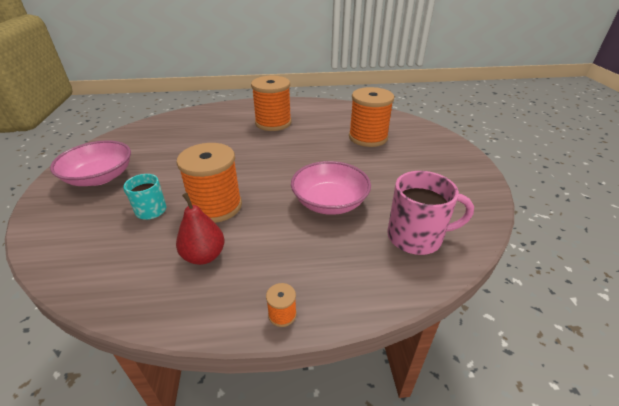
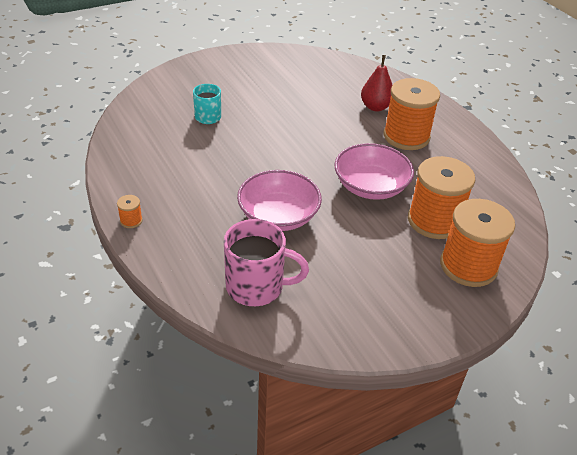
camera: 65 degrees right, 5 degrees up
pink bowl [50,141,131,186] -> pink bowl moved to [335,143,414,200]
orange spool [176,143,242,223] -> orange spool moved to [440,199,515,287]
red pear [176,193,225,265] -> red pear moved to [361,55,392,111]
pink mug [387,171,474,255] -> pink mug turned 60 degrees counterclockwise [224,219,309,306]

